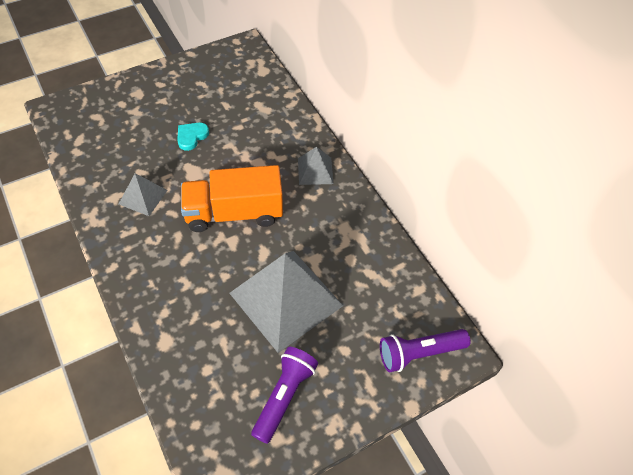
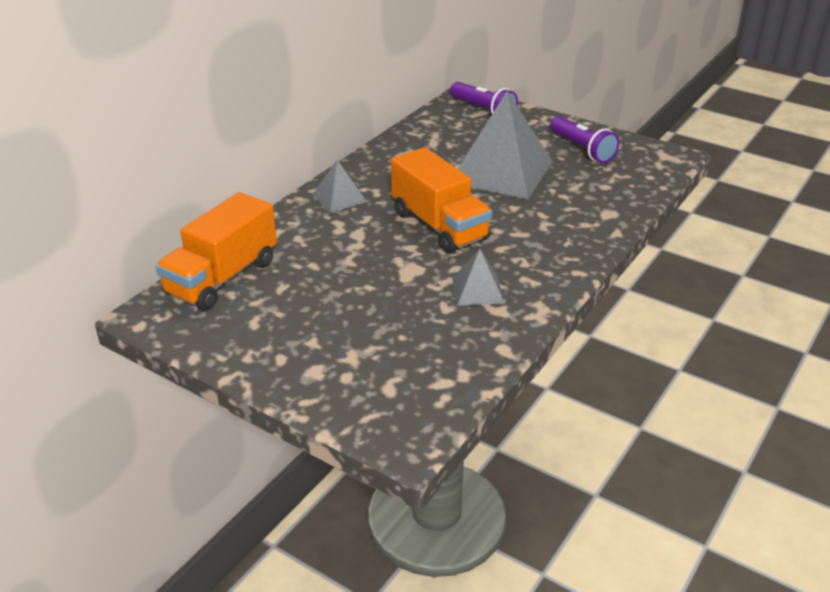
camera: 115 degrees left, 20 degrees down
turquoise heart [177,123,209,151] -> none
purple flashlight [251,347,318,444] -> purple flashlight turned 120 degrees counterclockwise [550,116,620,163]
none -> orange truck [156,192,277,310]

